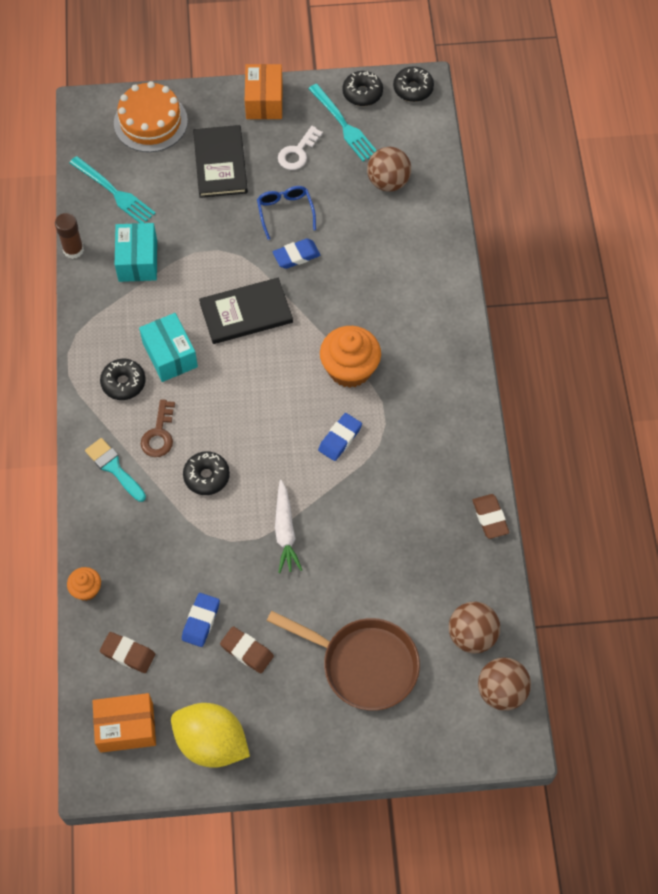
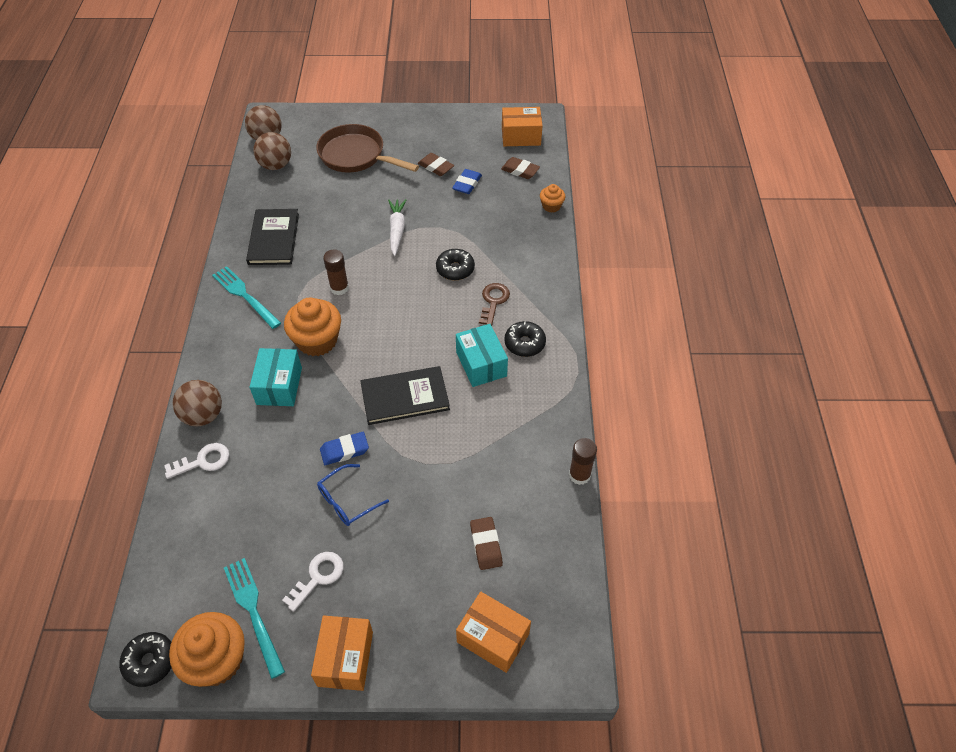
camera: 175 degrees left, 10 degrees down
turquoise fork [69,156,156,223] -> turquoise fork moved to [212,266,281,329]
turquoise brush [85,438,146,502] -> none
orange cake [114,81,188,152] -> orange box [456,591,531,673]
turquoise box [115,223,157,282] -> turquoise box moved to [249,348,302,406]
yellow lemon [171,703,250,768] -> none
black book [193,125,248,198] -> black book moved to [246,209,299,265]
blue glasses [257,186,316,240] -> blue glasses turned 60 degrees clockwise [317,464,389,526]
blue eraser [318,413,362,461] -> brown glue stick [323,249,349,295]
black donut [342,71,383,106] -> orange cupcake [169,612,245,687]
brown ball [367,147,411,192] -> brown ball moved to [173,380,222,427]
brown eraser [472,494,509,539] -> brown eraser moved to [470,517,503,570]
none -> white key [164,443,229,479]

